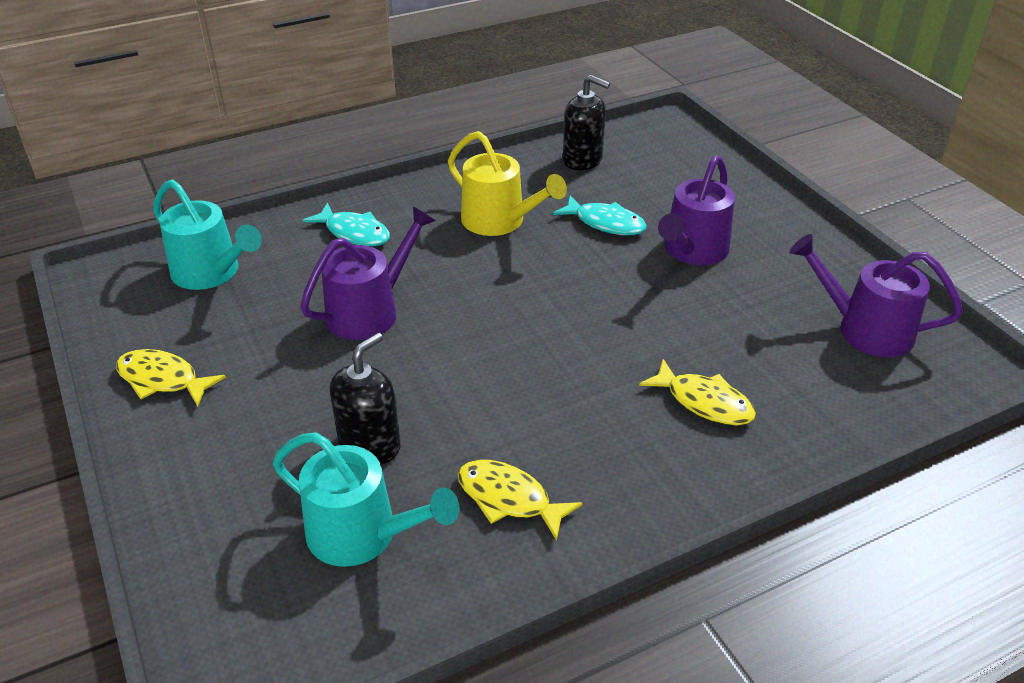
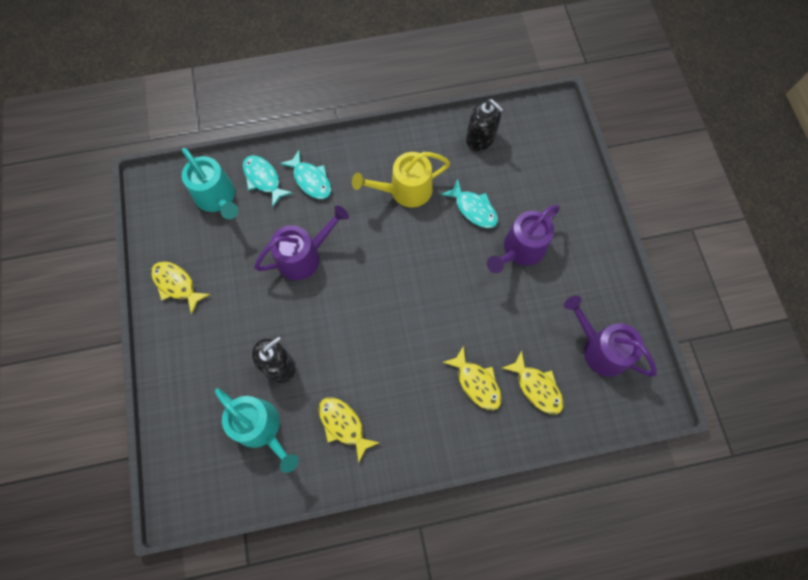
camera: 15 degrees right, 30 degrees up
yellow watering can [448,131,567,236] -> yellow watering can turned 105 degrees clockwise [352,152,450,207]
none -> turquoise fish [243,156,293,207]
none -> yellow fish [502,350,564,414]

